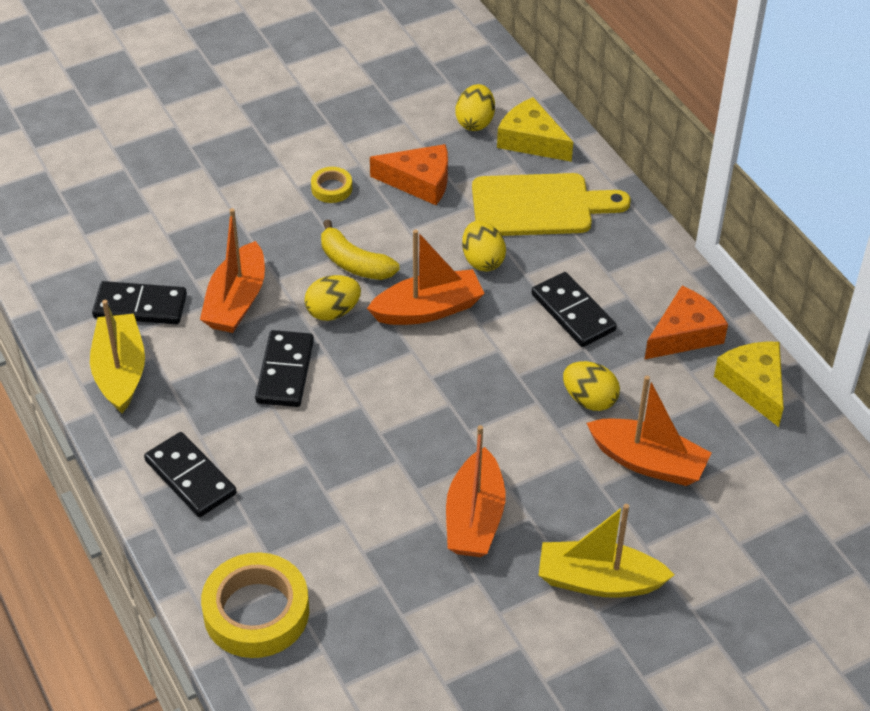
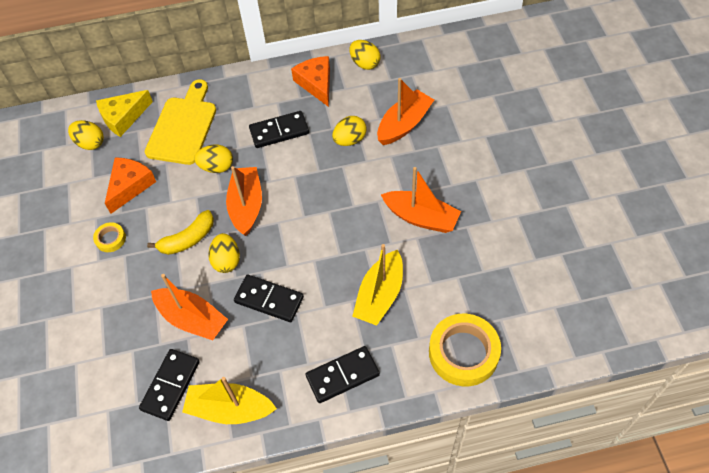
camera: 70 degrees left, 10 degrees up
yellow boat [539,504,674,598] -> yellow boat moved to [353,244,403,326]
yellow cheese [714,342,784,427] -> yellow egg [349,40,380,70]

